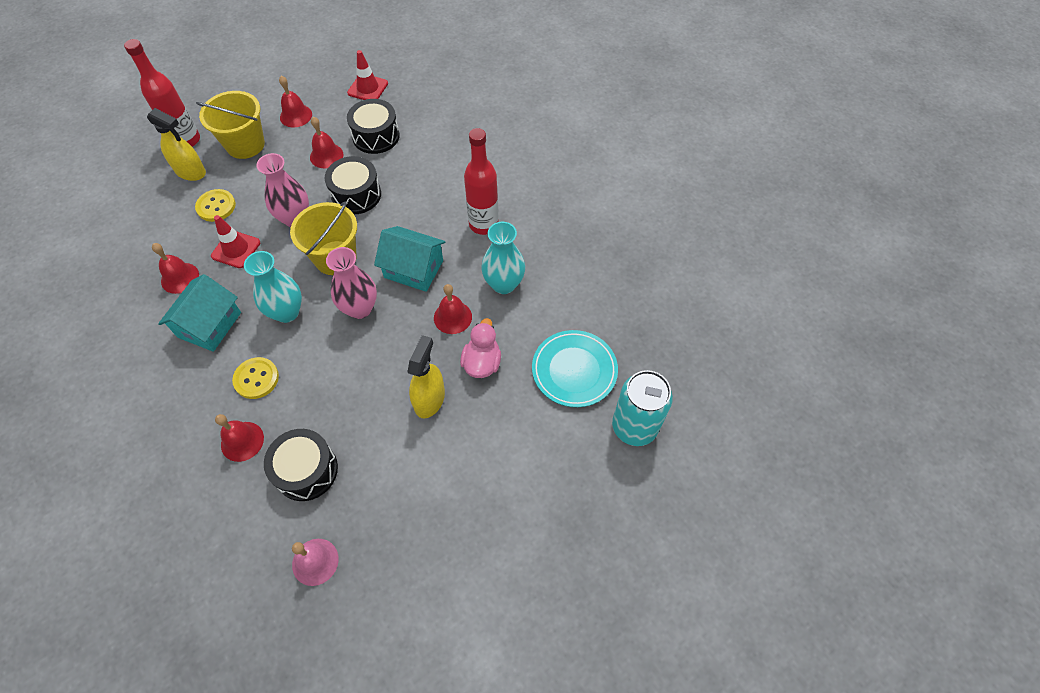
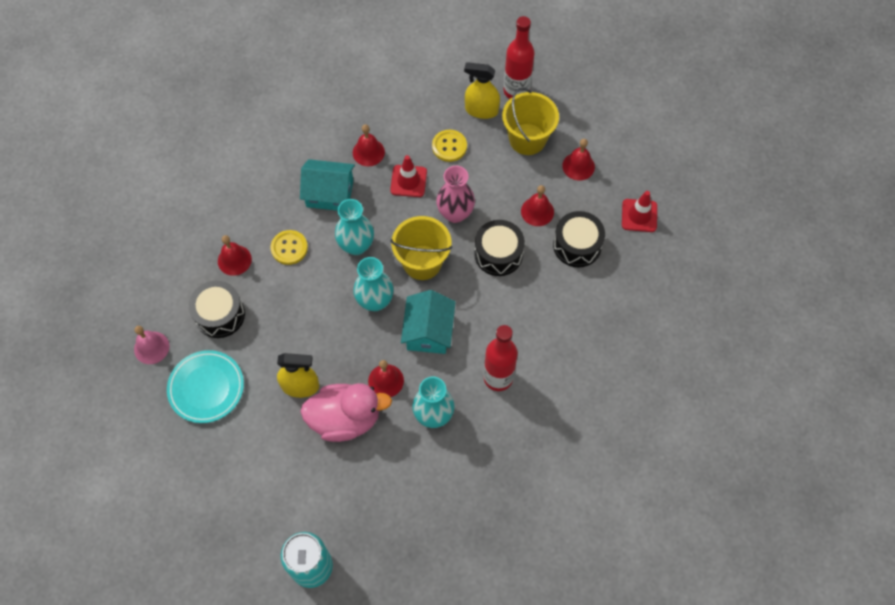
camera: 75 degrees right, 5 degrees up
yellow spray bottle [147,108,206,181] -> yellow spray bottle turned 90 degrees clockwise [464,62,500,119]
pink vase [326,247,377,319] -> turquoise vase [353,257,394,311]
pink duck [460,318,501,378] -> pink duck [300,383,392,442], size x1.61
turquoise plate [532,330,618,407] -> turquoise plate moved to [167,350,244,423]

